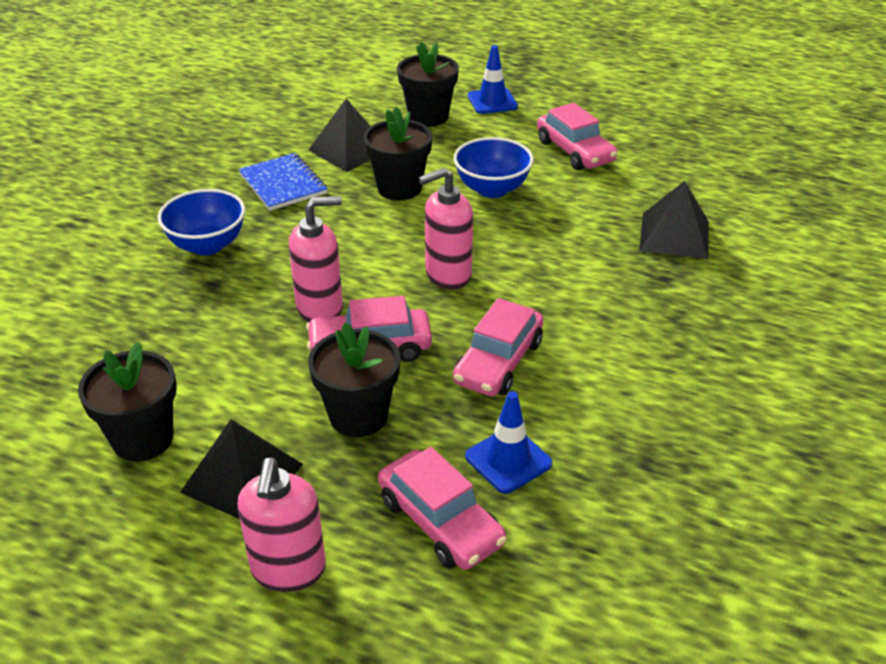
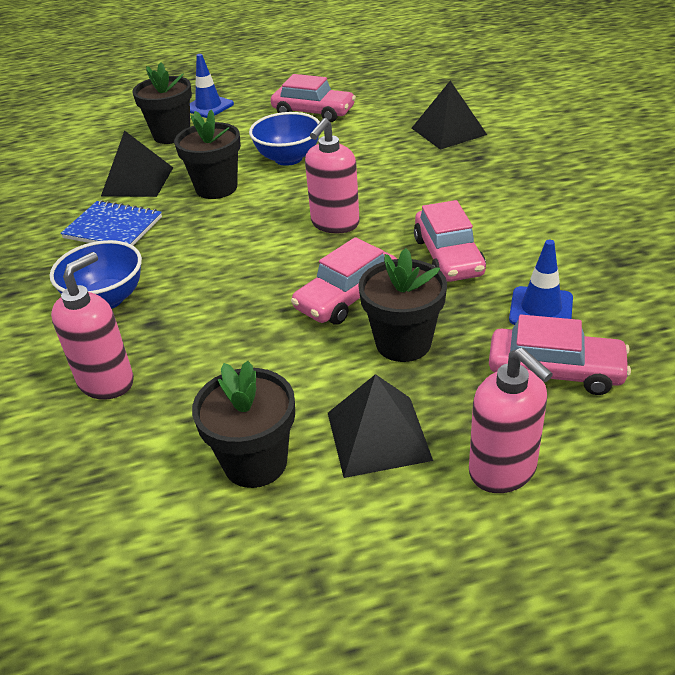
camera: 35 degrees left, 0 degrees up
pink soap dispenser [289,196,343,322] -> pink soap dispenser moved to [51,252,134,400]

